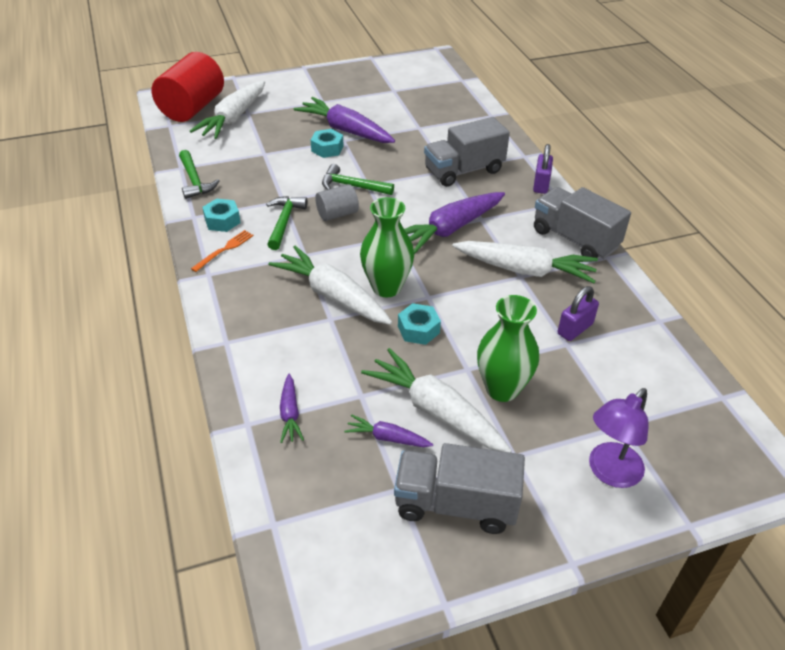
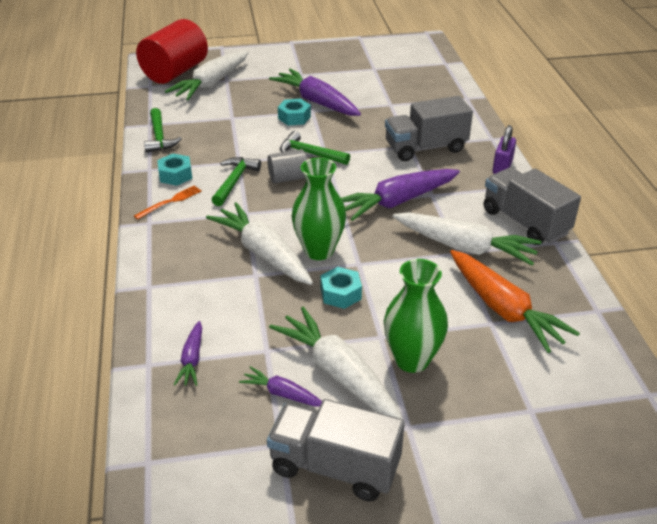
camera: 10 degrees right, 5 degrees down
purple padlock [558,286,599,341] -> orange carrot [450,250,580,353]
purple lamp [589,388,649,488] -> none

